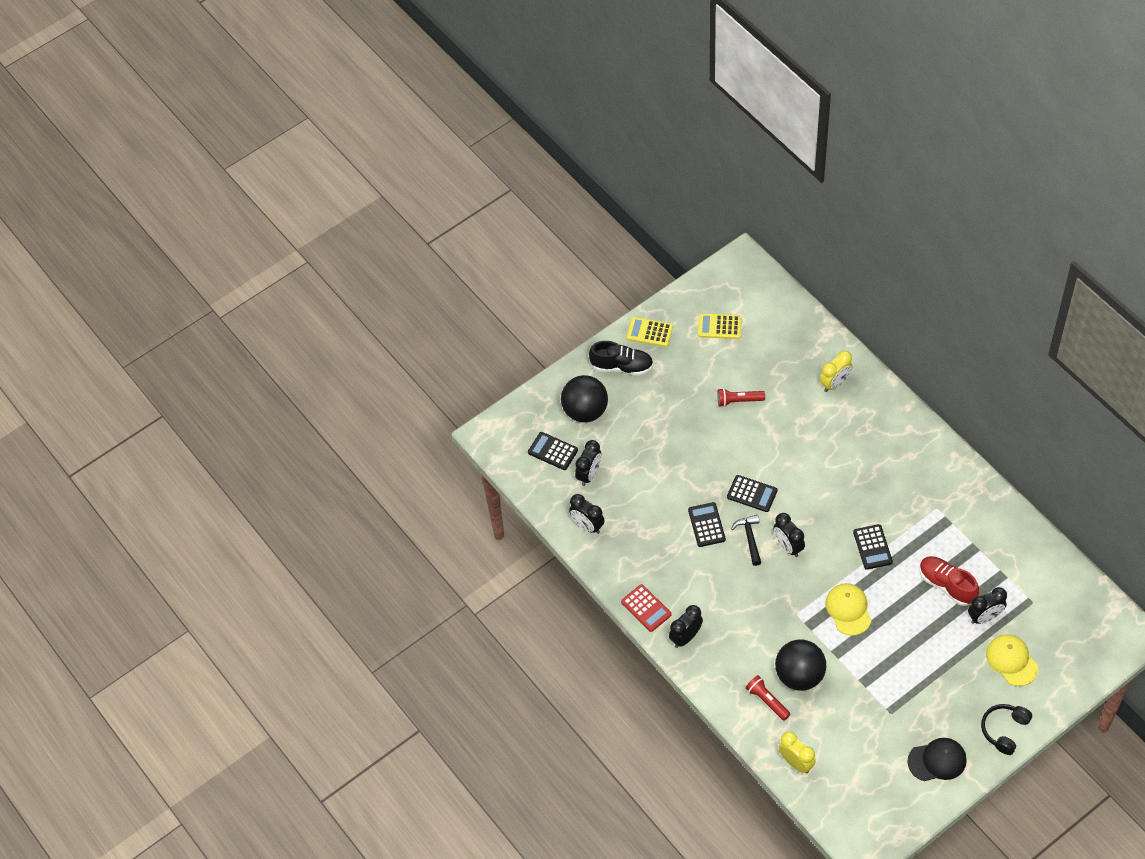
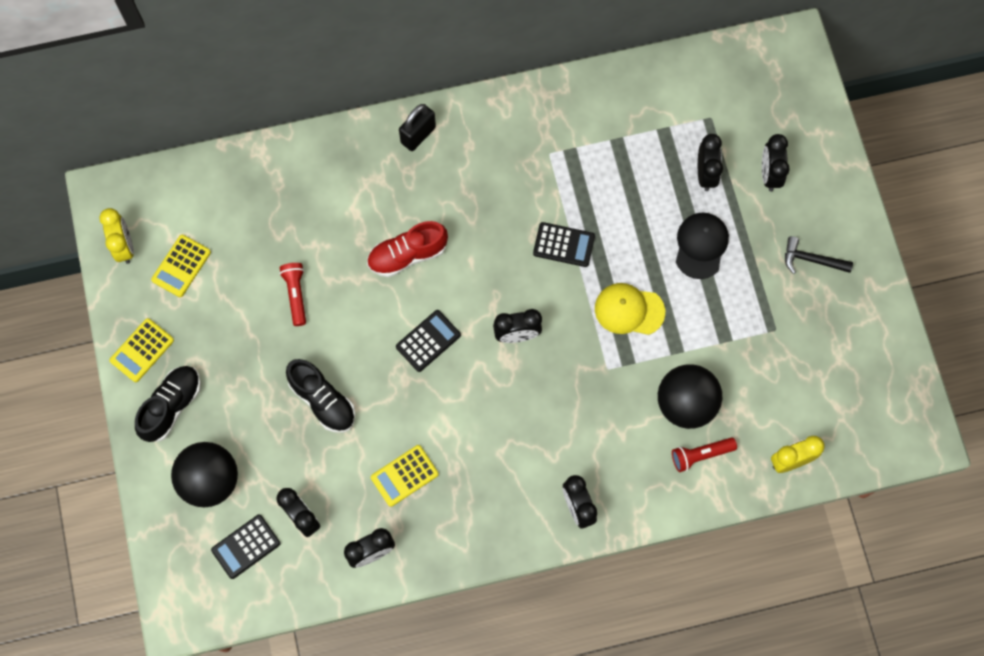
camera: 70 degrees left, 15 degrees up
red calculator [621,584,672,632] -> none
black calculator [688,502,726,547] -> none
red flashlight [717,388,765,407] -> red flashlight turned 150 degrees clockwise [279,263,306,326]
black hammer [731,515,761,566] -> black hammer moved to [785,236,853,274]
yellow clock [820,351,853,392] -> yellow clock moved to [99,208,134,264]
black cap [907,738,967,781] -> black cap moved to [676,213,729,279]
red shoe [920,556,979,606] -> red shoe moved to [367,221,448,277]
black headphones [981,704,1032,755] -> none
yellow cap [986,634,1038,686] -> black clock [762,134,790,192]
none -> black shoe [286,359,356,433]
none -> yellow calculator [371,445,439,507]
none -> black padlock [399,104,436,151]

